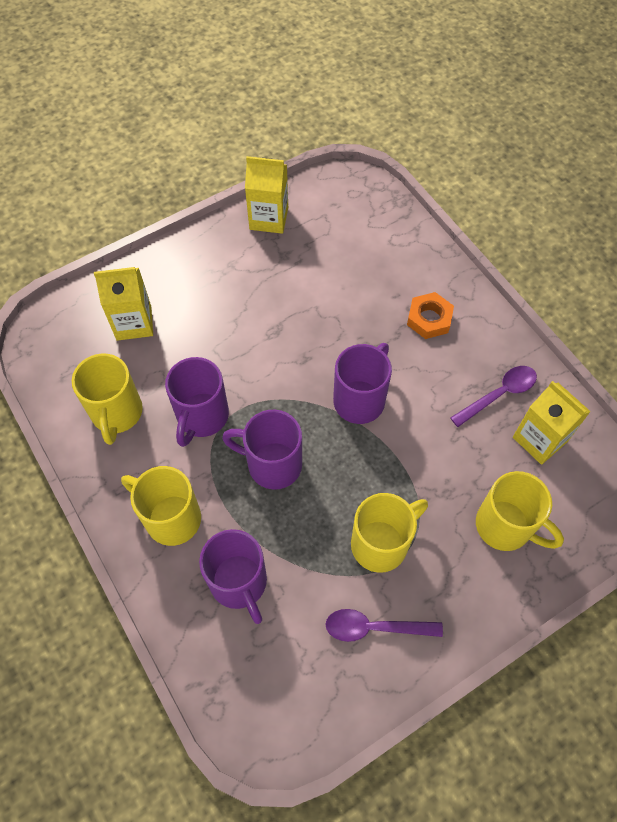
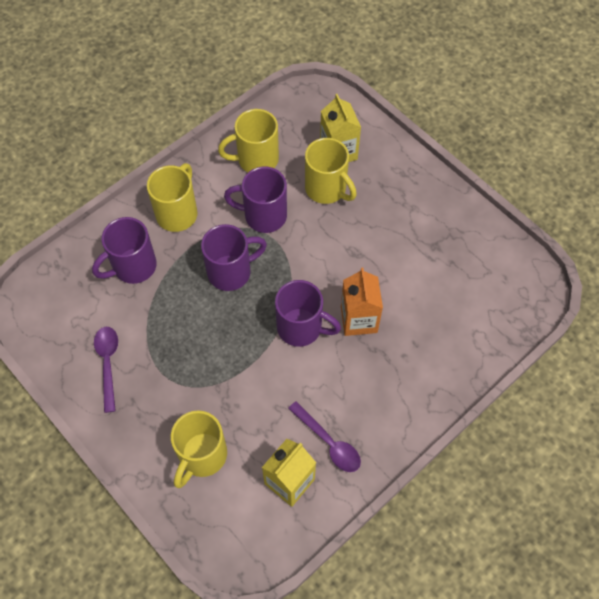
camera: 80 degrees right, 0 degrees up
purple mug [222,410,302,490] -> purple mug turned 60 degrees clockwise [201,224,267,291]
yellow carton [245,156,288,234] -> none
yellow mug [351,493,428,573] -> yellow mug moved to [305,138,357,204]
orange nut [407,292,454,339] -> none
none -> orange carton [341,268,383,336]

